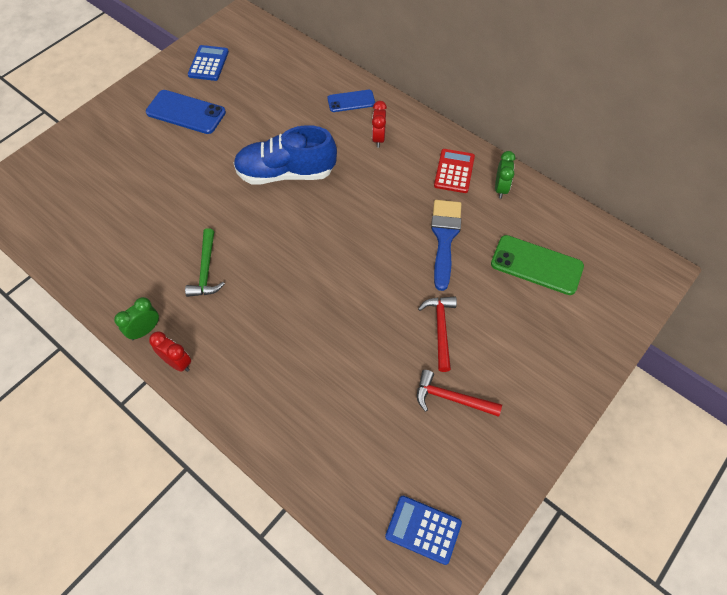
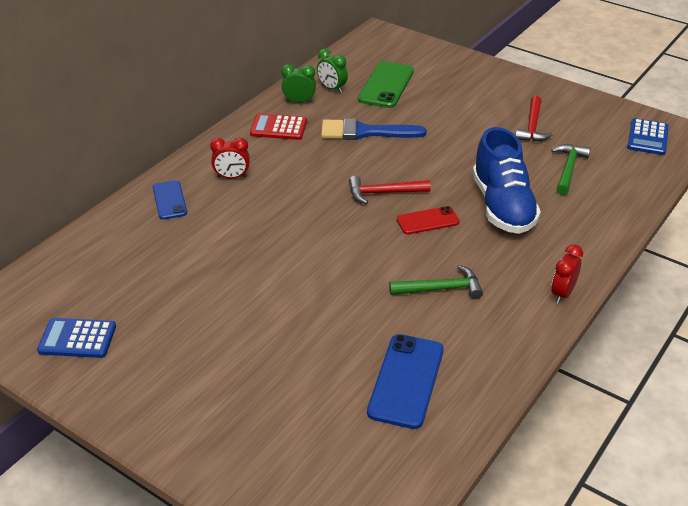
camera: 95 degrees left, 20 degrees down
green clock [114,297,159,340] -> green clock moved to [317,49,348,93]
blue phone [146,90,226,134] -> blue phone moved to [367,334,444,429]
blue shoe [234,125,337,185] -> blue shoe moved to [472,127,541,234]
red hammer [418,296,457,372] -> red hammer moved to [349,176,431,204]
none -> red phone [397,206,459,234]
none -> green hammer [551,144,591,195]

